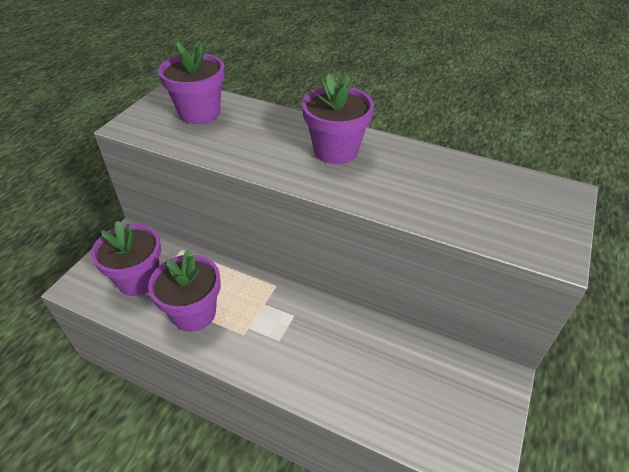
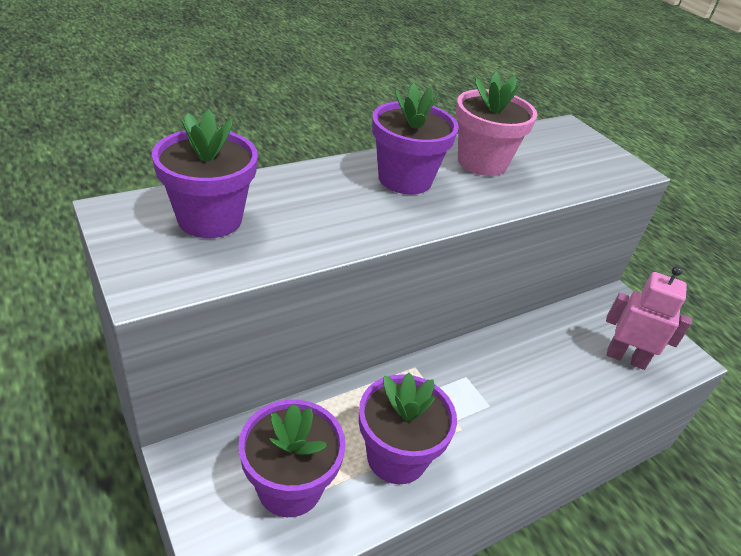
camera: 60 degrees left, 5 degrees down
none -> pink flower pot [456,72,537,176]
none -> pink robot [606,266,692,370]

